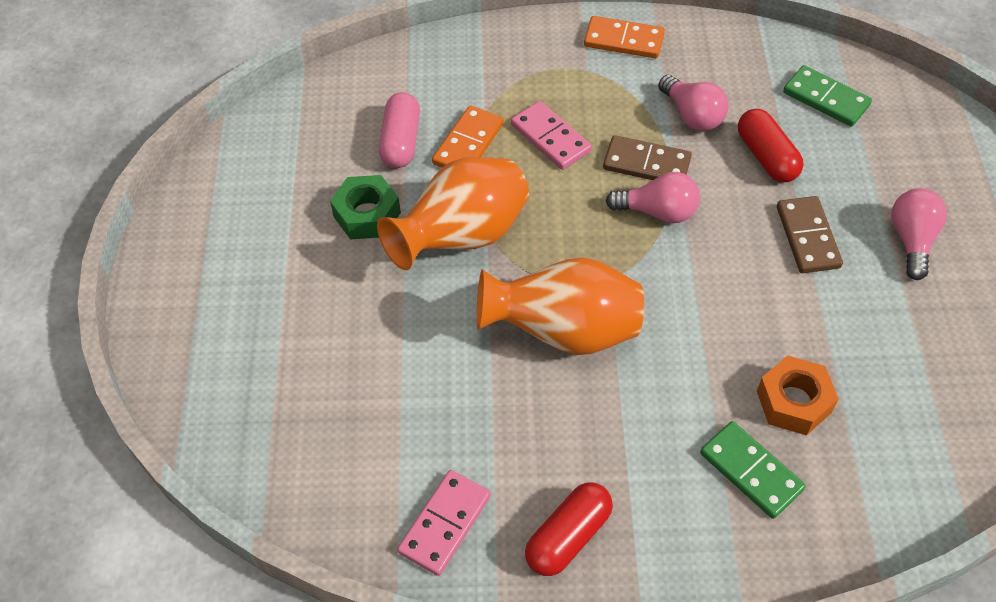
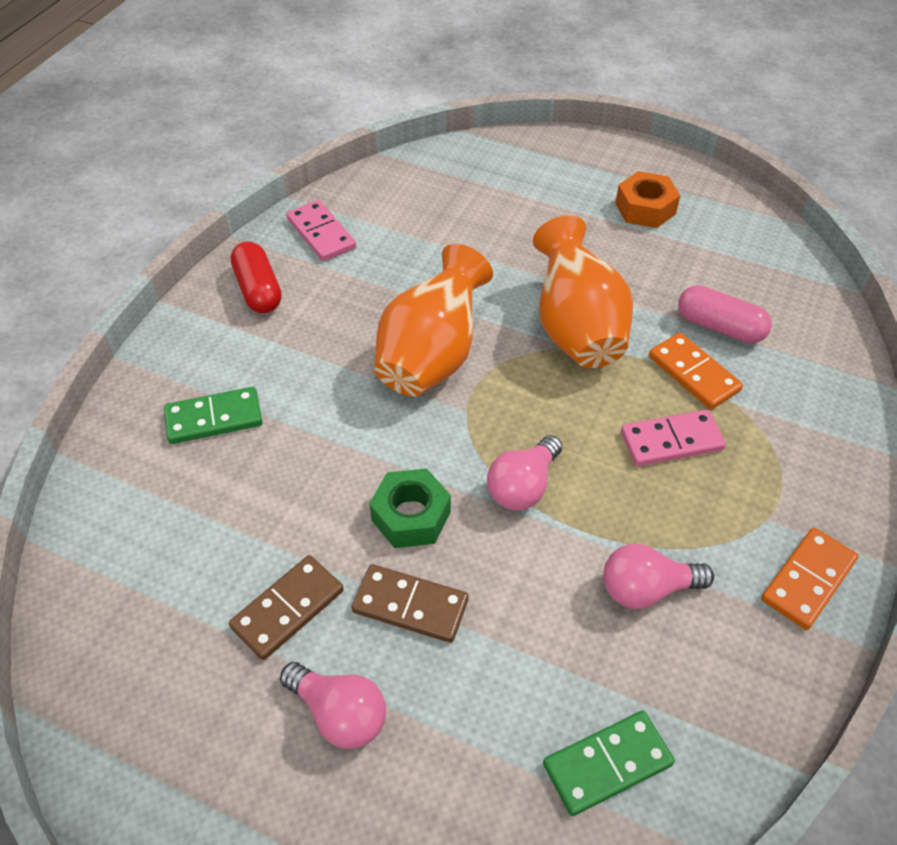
camera: 115 degrees right, 5 degrees down
green nut [330,175,401,239] -> green nut moved to [369,468,451,548]
brown domino [603,135,692,180] -> brown domino moved to [229,555,344,660]
red capsule [738,109,803,182] -> none
orange nut [757,355,838,435] -> orange nut moved to [615,171,680,228]

